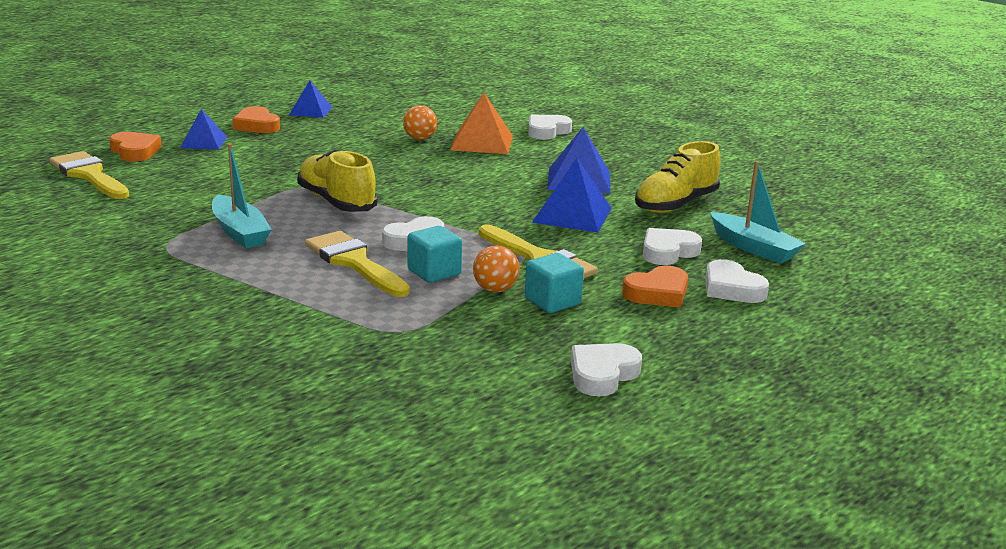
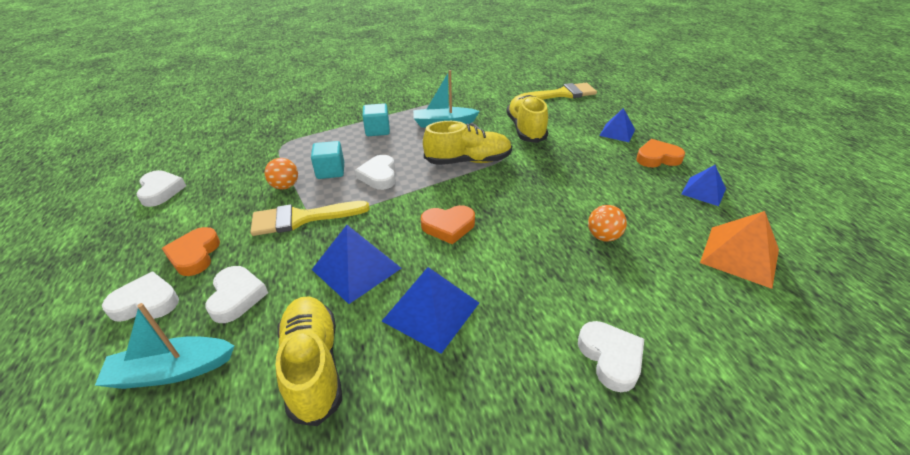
camera: 120 degrees right, 15 degrees up
orange heart [109,132,162,162] -> orange heart moved to [421,205,475,244]
yellow brush [305,231,410,297] -> none
orange pyramid [450,93,513,154] -> orange pyramid moved to [700,211,779,289]
turquoise cube [525,253,584,313] -> turquoise cube moved to [363,103,390,136]
none -> yellow shoe [507,94,548,143]

